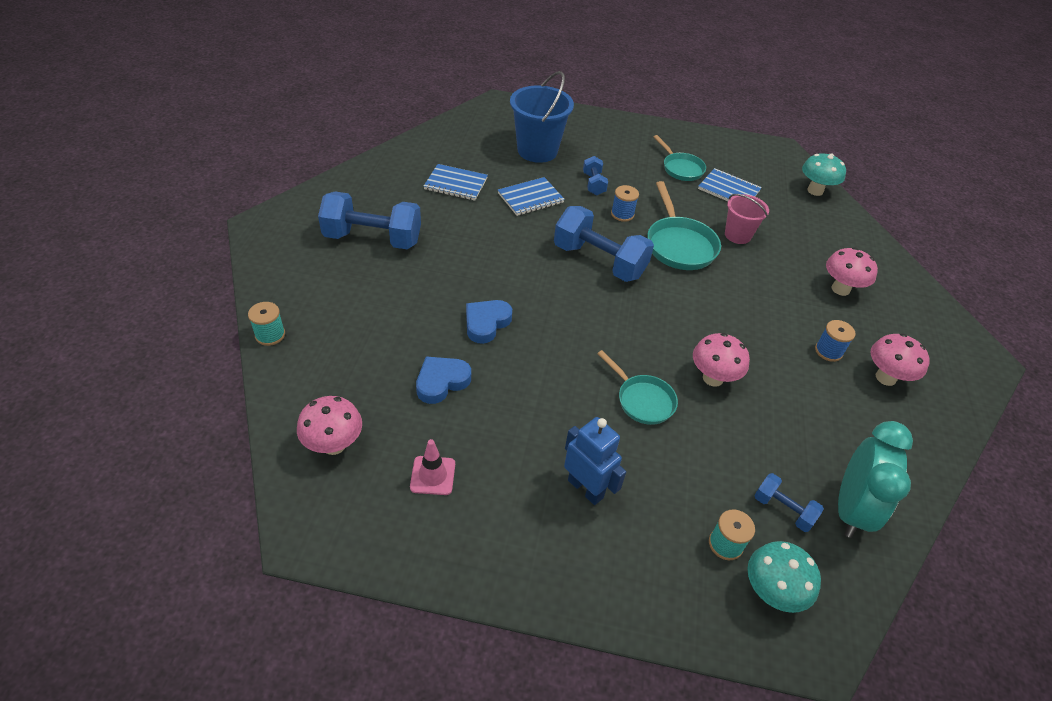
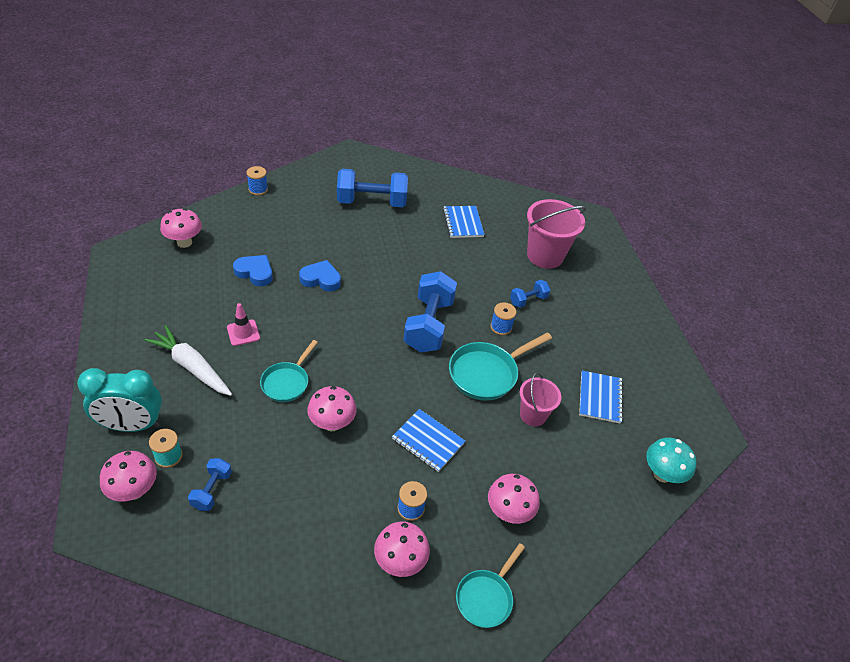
camera: 65 degrees right, 0 degrees up
turquoise spool [248,302,285,346] -> blue spool [247,166,268,195]
blue dumbbell [318,192,421,249] -> blue dumbbell turned 75 degrees counterclockwise [337,169,408,207]
pink traffic cone [410,439,455,495] -> pink traffic cone moved to [227,303,260,346]
blue notebook [498,177,565,216] -> blue notebook moved to [392,409,465,472]
blue bucket [510,71,574,163] -> pink bucket [527,199,586,269]
blue robot [564,417,626,505] -> white carrot [144,325,232,396]
turquoise pan [654,135,706,181] -> turquoise pan moved to [456,543,525,628]
turquoise mushroom [747,541,821,613] -> pink mushroom [100,451,157,501]
turquoise clock [838,421,913,538] -> turquoise clock moved to [77,368,162,432]

